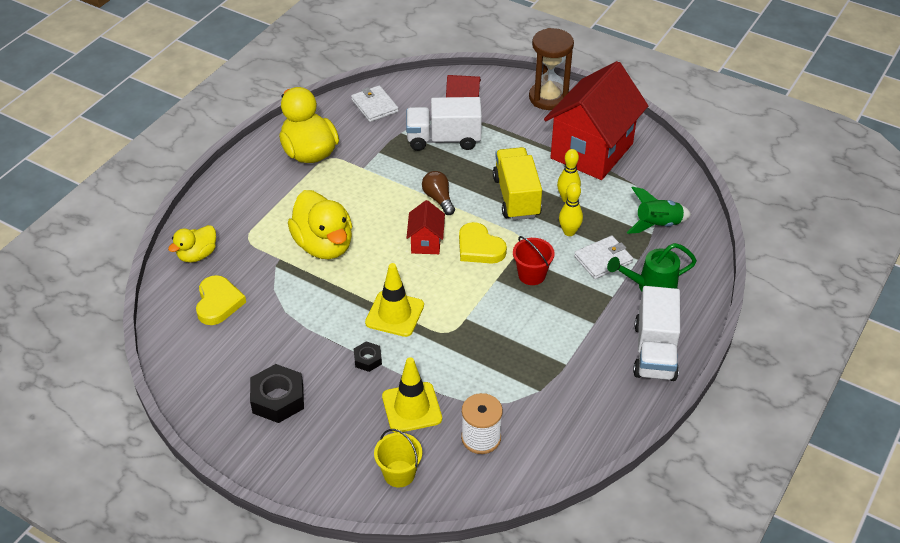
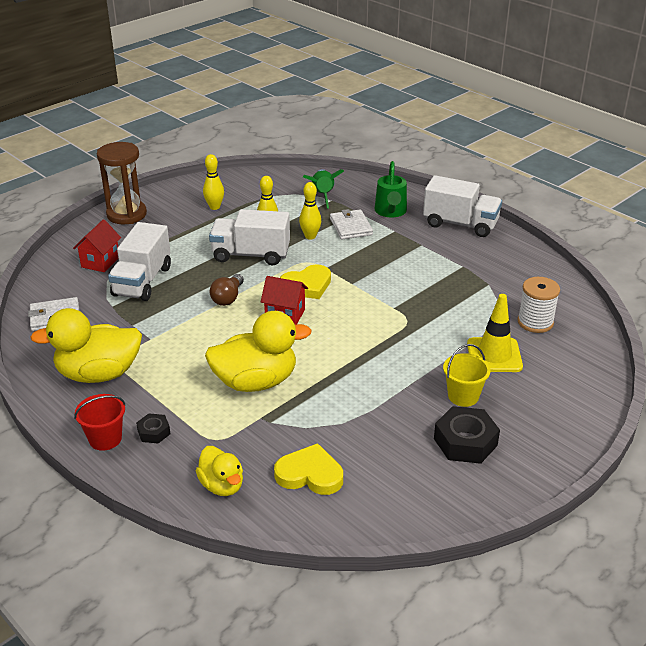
camera: 75 degrees left, 10 degrees down
black nut [354,341,382,372] -> black nut moved to [136,413,170,444]
yellow traffic cone [365,263,424,337] -> none
yellow bucket [374,429,422,487] -> yellow bucket moved to [443,344,491,407]
brown light bulb [422,171,455,215] -> brown light bulb turned 60 degrees counterclockwise [210,274,244,306]
yellow truck [493,147,542,220] -> white truck [209,209,290,265]
red bucket [513,236,555,285] -> red bucket moved to [74,394,125,451]
red house [544,61,648,180] -> yellow bowling pin [203,154,224,210]

